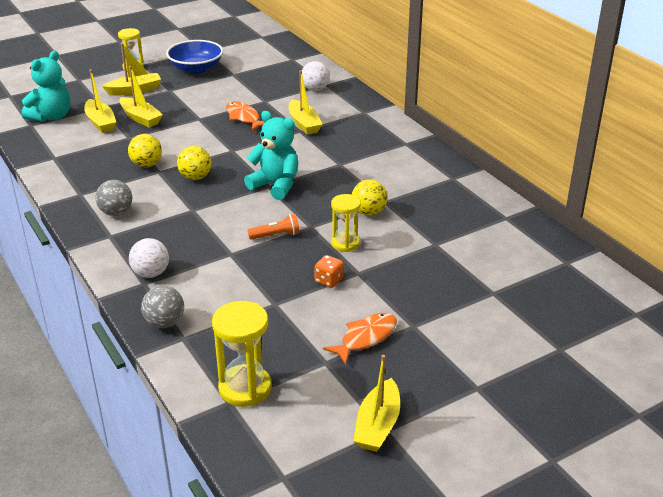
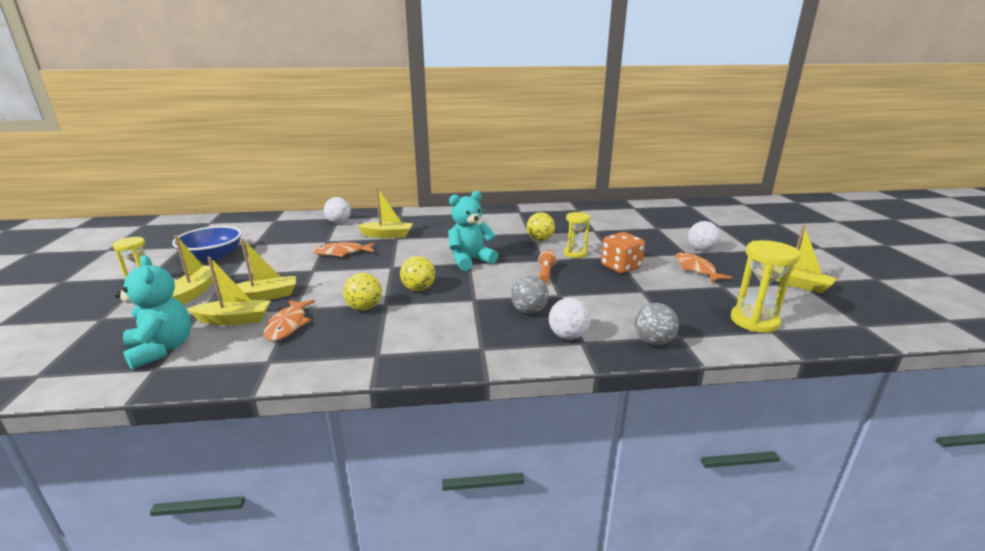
camera: 65 degrees left, 10 degrees down
grey ball [95,180,132,216] -> grey ball moved to [511,276,549,314]
orange dice [314,255,344,288] -> orange dice [601,232,645,273], size x1.70
none -> orange fish [264,300,315,341]
none -> white ball [688,221,720,251]

